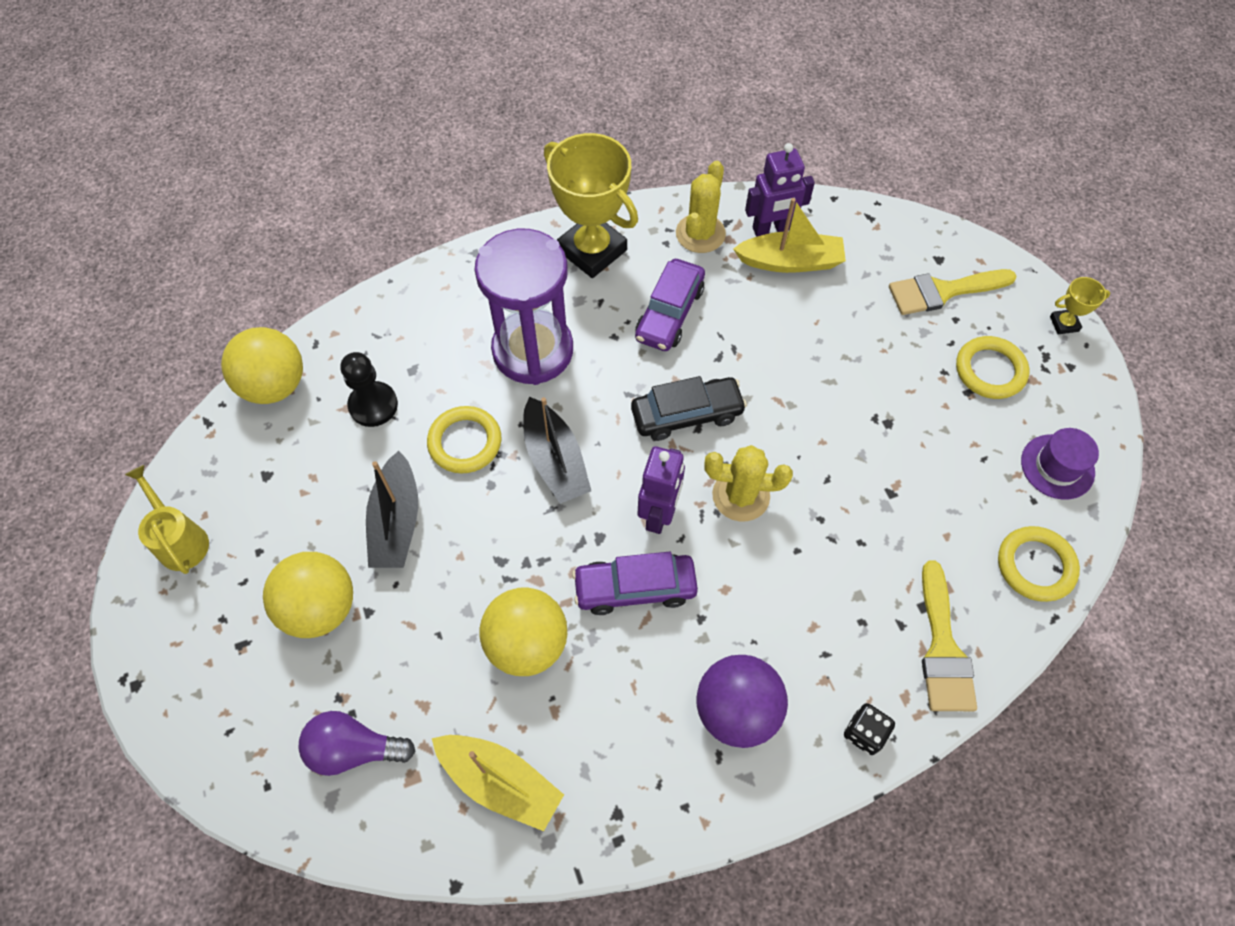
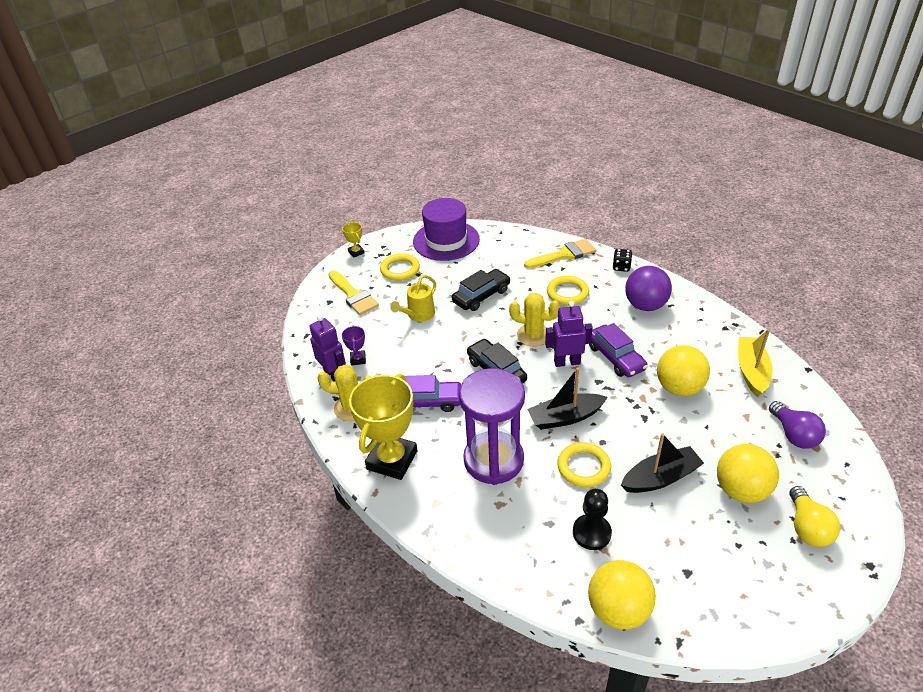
camera: 110 degrees left, 20 degrees down
yellow watering can [125,465,209,574] -> yellow watering can moved to [390,275,436,322]
black boat [523,397,591,504] -> black boat turned 150 degrees counterclockwise [528,368,608,430]
yellow cactus [704,445,793,521] -> yellow cactus turned 60 degrees counterclockwise [509,293,560,346]
yellow boat [733,198,846,273] -> purple trophy [342,326,366,366]
yellow ring [998,526,1080,602] -> yellow ring moved to [547,276,589,305]
purple hat [1021,428,1099,500] -> purple hat [413,198,480,261], size x1.81
none -> black car [452,269,511,311]
none -> yellow light bulb [790,486,840,547]

